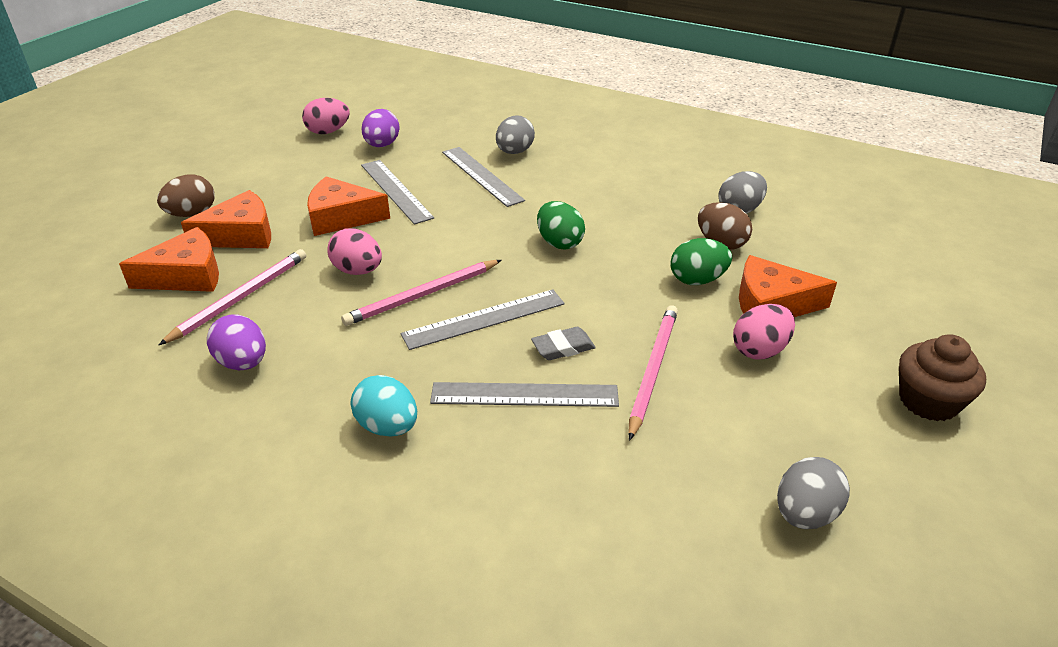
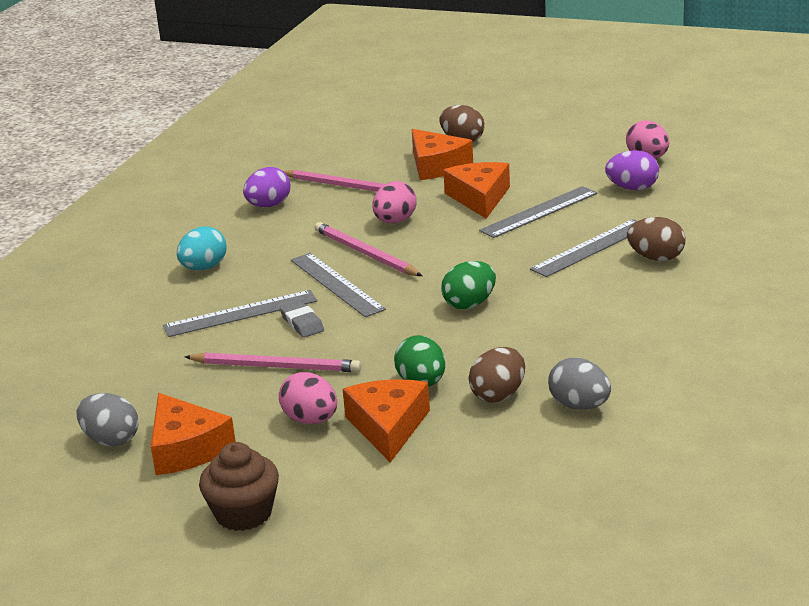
camera: 85 degrees right, 10 degrees down
orange cheese [119,227,219,292] -> orange cheese moved to [151,393,236,475]
grey ruler [430,382,619,407] -> grey ruler turned 75 degrees clockwise [163,290,317,337]
grey egg [496,116,535,154] -> brown egg [627,217,686,261]

